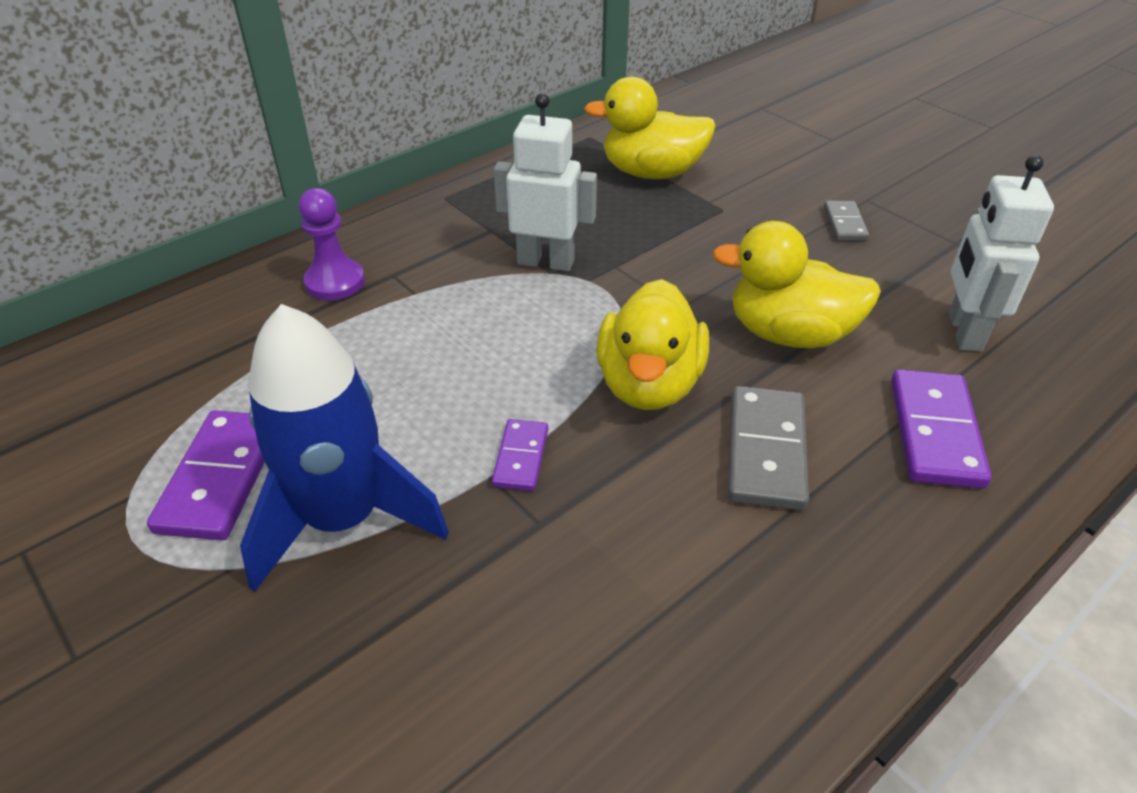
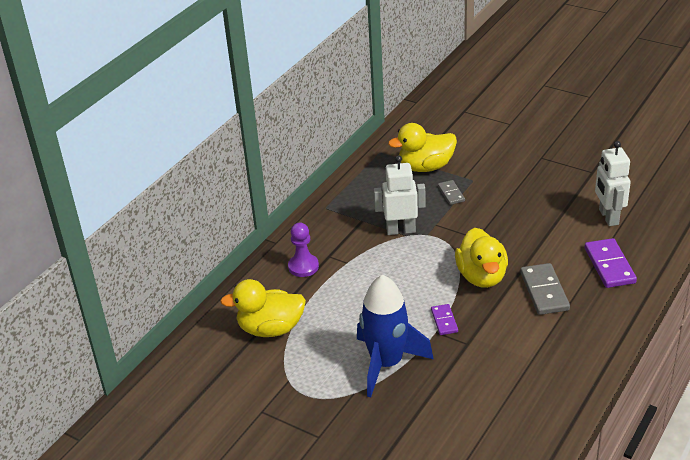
camera: 15 degrees left, 5 degrees down
purple domino [147,410,265,540] -> none
yellow duck [712,221,881,349] -> yellow duck moved to [220,279,306,337]
grey domino [824,201,869,241] -> grey domino moved to [438,180,465,205]

